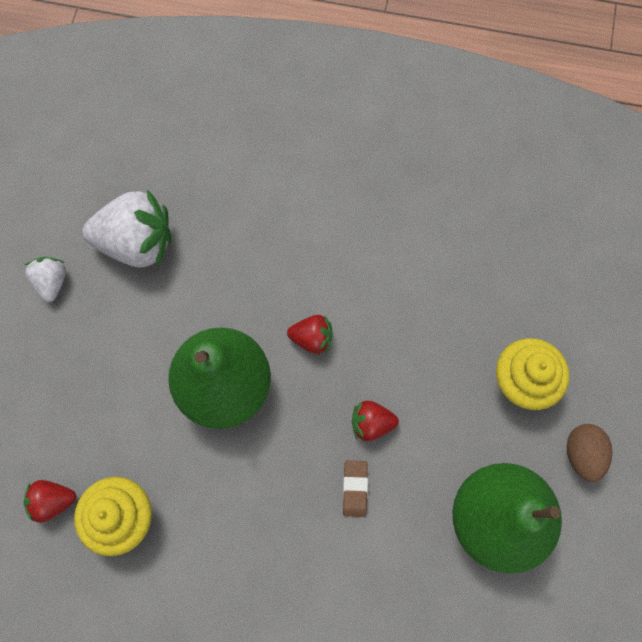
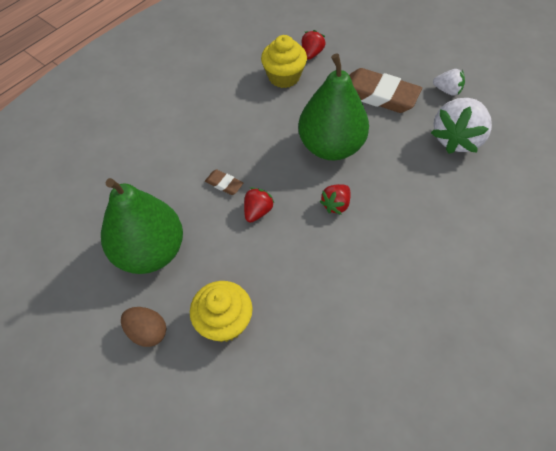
camera: 120 degrees right, 15 degrees down
none -> brown eraser [349,68,422,113]

